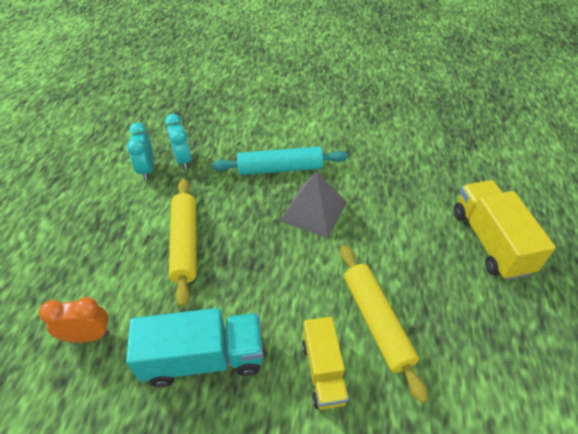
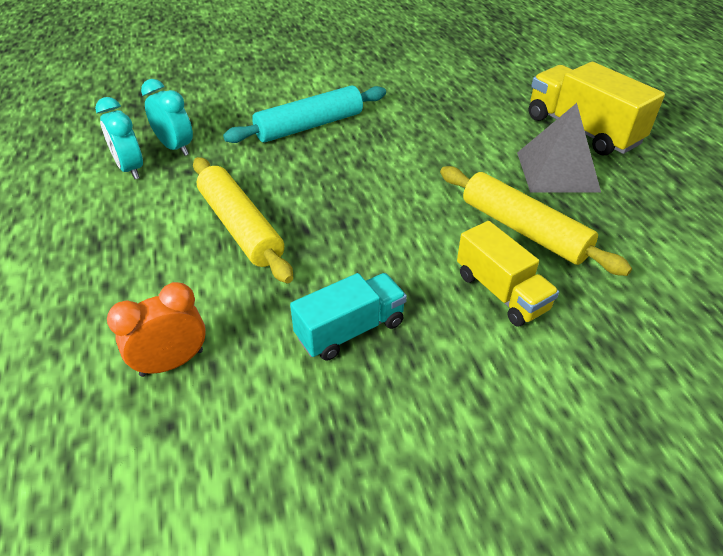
camera: 25 degrees left, 5 degrees down
turquoise truck [126,308,263,387] -> turquoise truck [290,273,407,361], size x0.65
grey pyramid [280,171,346,238] -> grey pyramid moved to [517,103,601,192]

